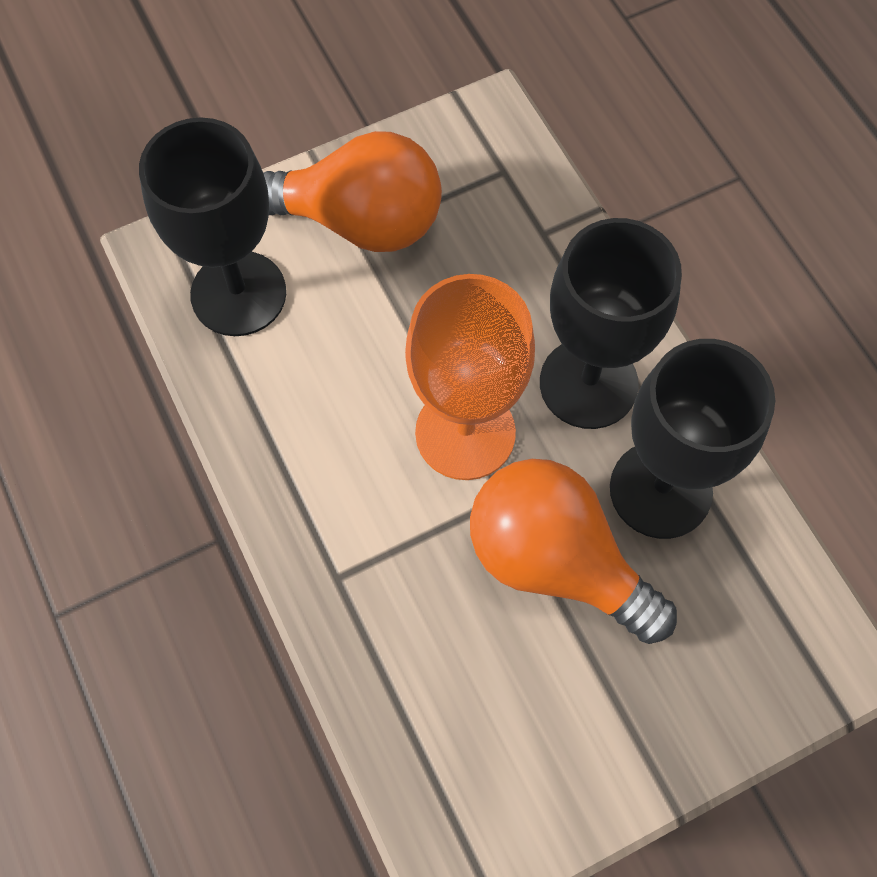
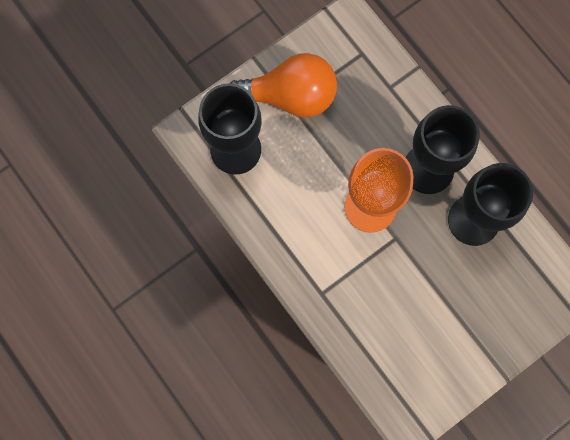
camera: 10 degrees left, 10 degrees up
orange light bulb [470,459,677,644] -> none

